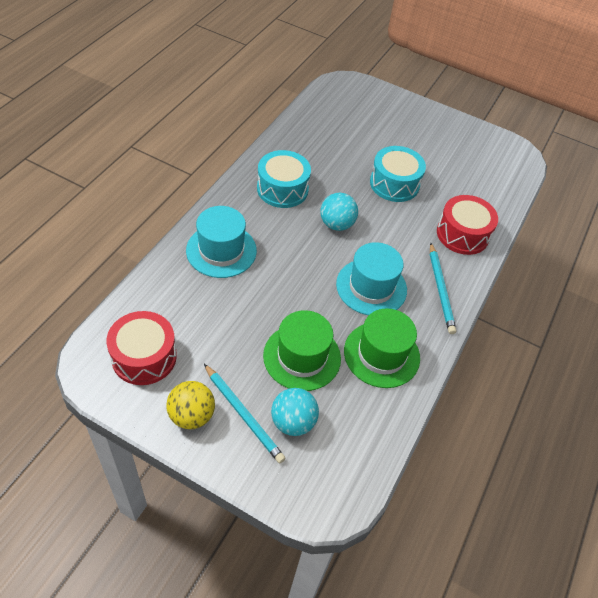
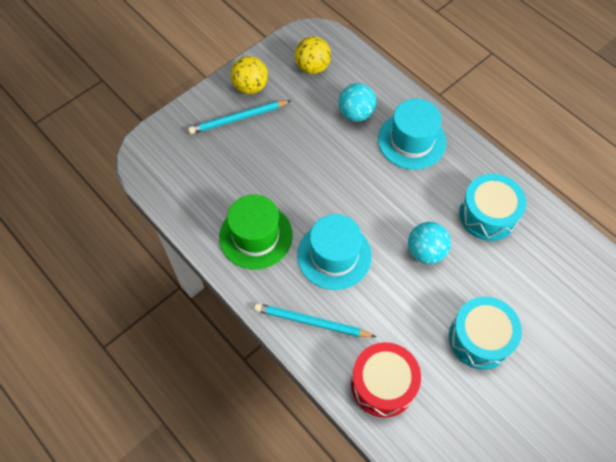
camera: 115 degrees right, 10 degrees up
red drum [106,311,177,385] -> yellow ball [295,36,331,74]
green hat [263,310,341,391] -> none
turquoise ball [271,388,319,436] -> turquoise ball moved to [338,83,376,122]

